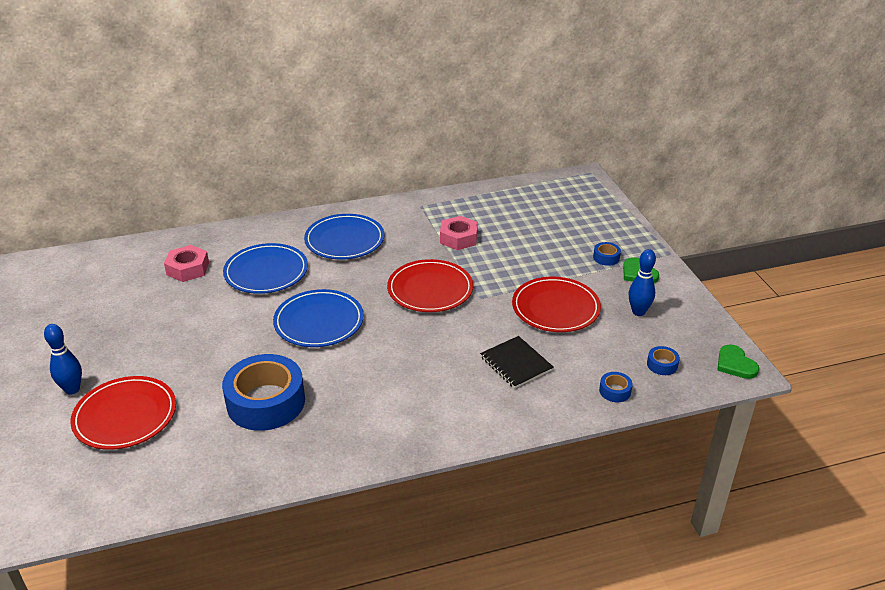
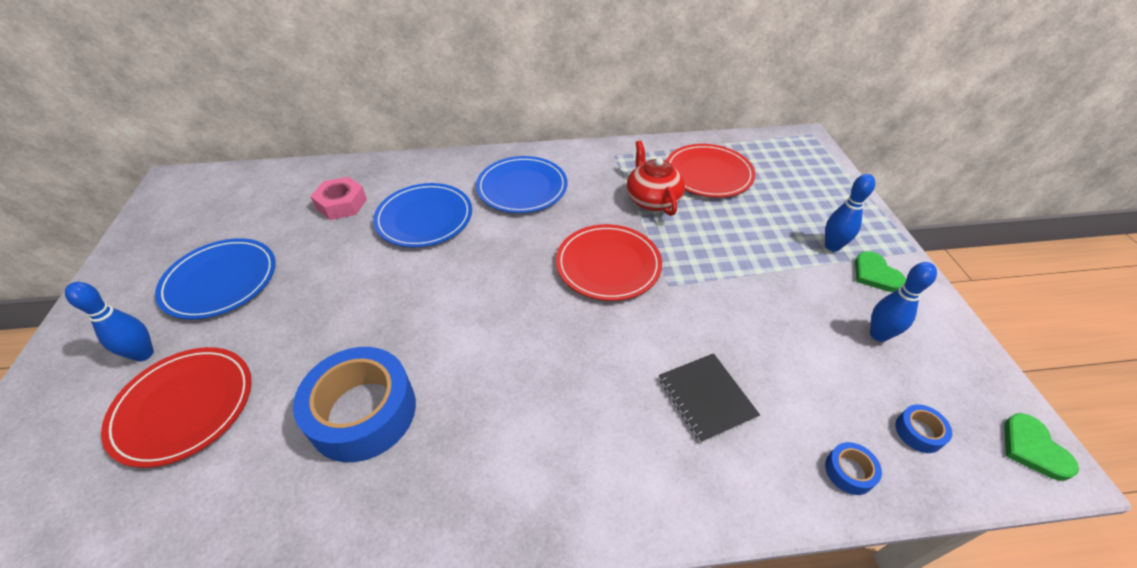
camera: 10 degrees right, 10 degrees up
blue plate [273,289,364,347] -> blue plate moved to [155,238,276,319]
pink nut [440,216,478,250] -> red teapot [626,140,685,216]
red plate [512,277,601,332] -> red plate moved to [666,144,755,198]
blue tape [593,242,621,266] -> blue bowling pin [825,174,875,252]

